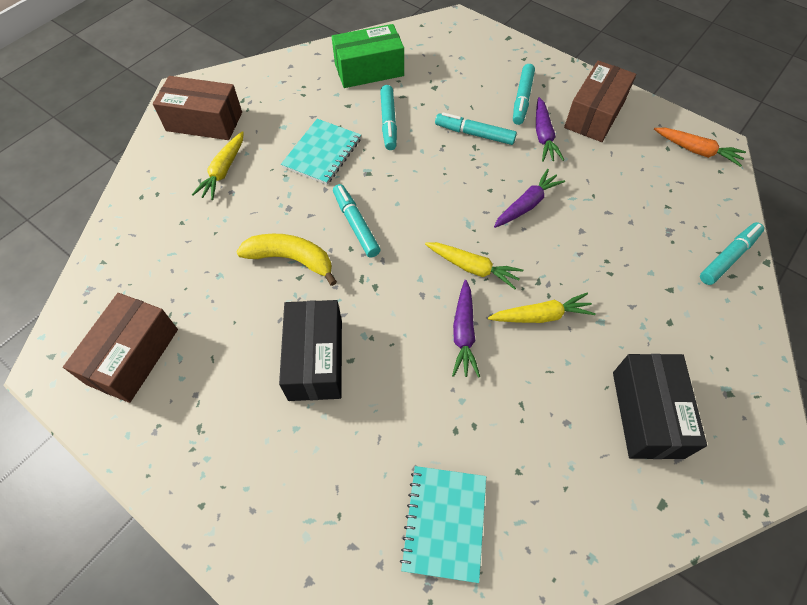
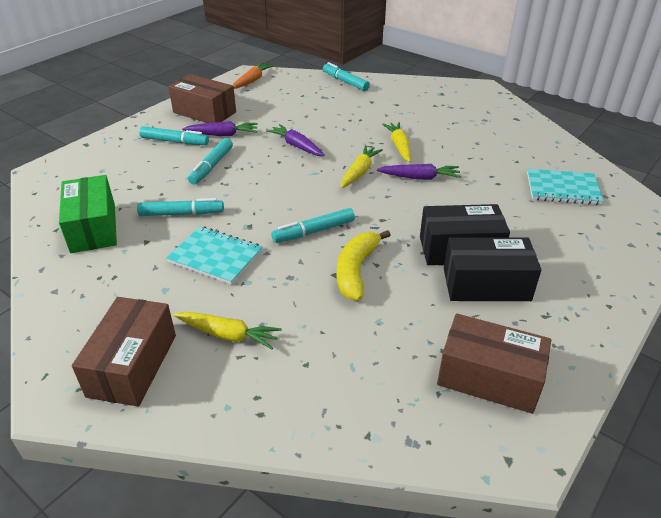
camera: 90 degrees left, 20 degrees down
black box [613,354,707,459] -> black box moved to [444,237,541,301]

